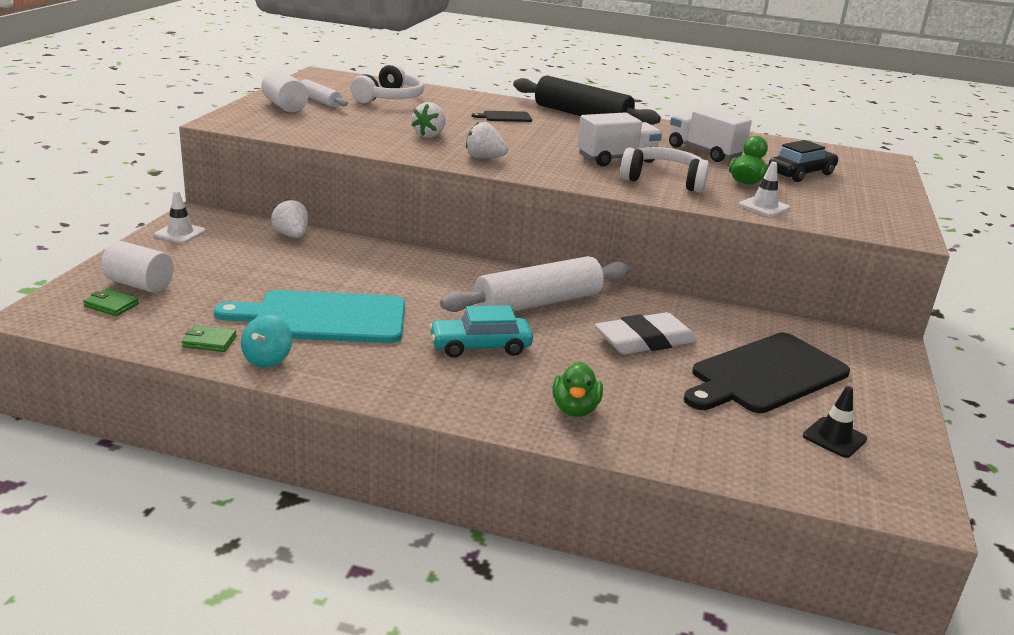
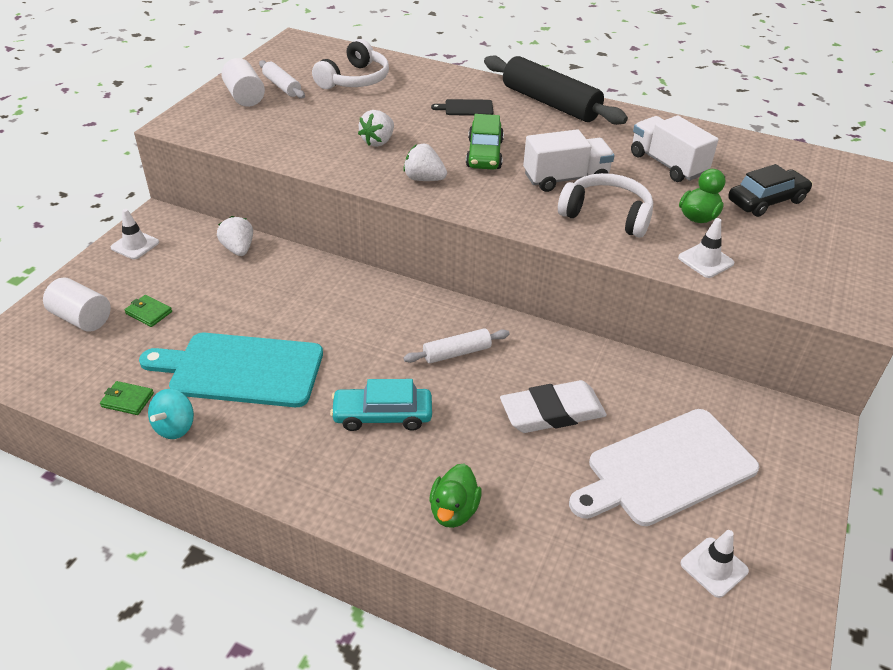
camera: 10 degrees right, 15 degrees up
green wallet [83,289,139,316] -> green wallet moved to [125,295,172,327]
white rolling pin [440,256,630,312] -> white rolling pin [403,328,509,363], size x0.51
black cutting board [684,333,850,413] -> white cutting board [569,409,759,526]
black traffic cone [803,386,867,458] -> white traffic cone [680,530,749,598]
none -> green car [466,114,504,170]

